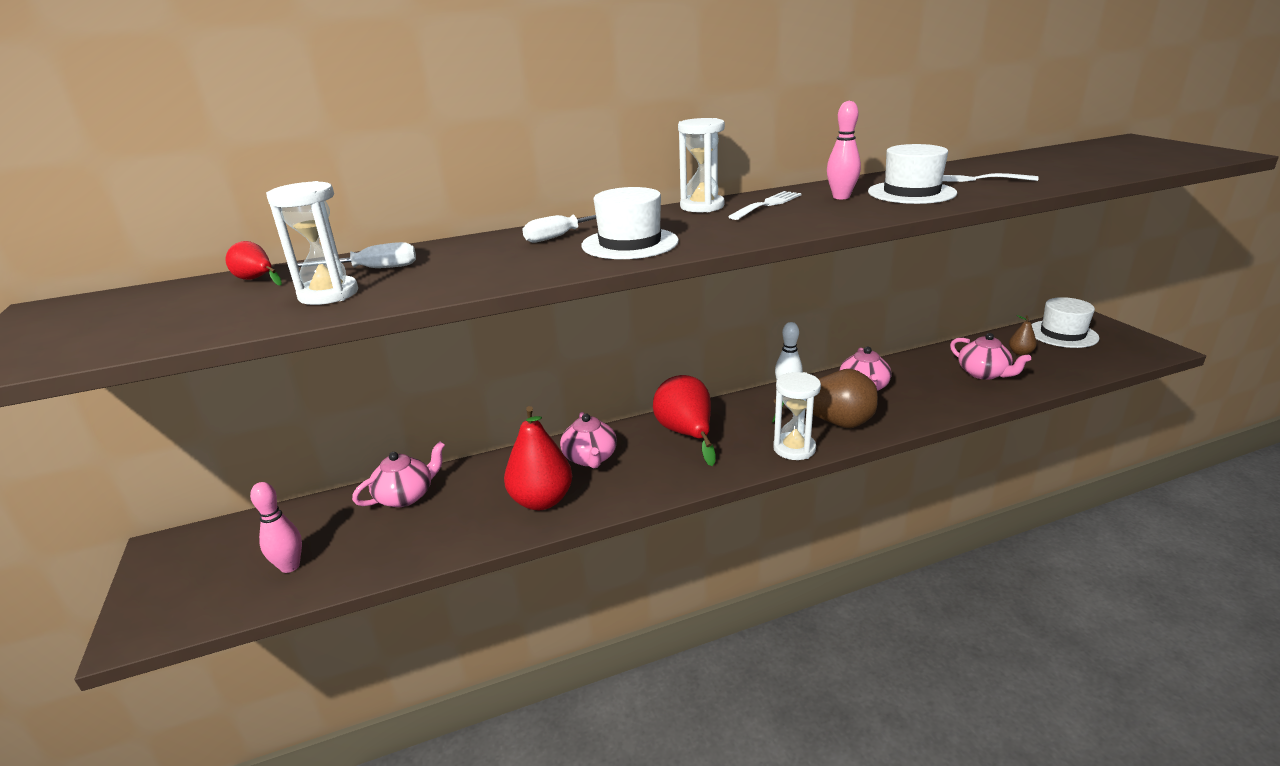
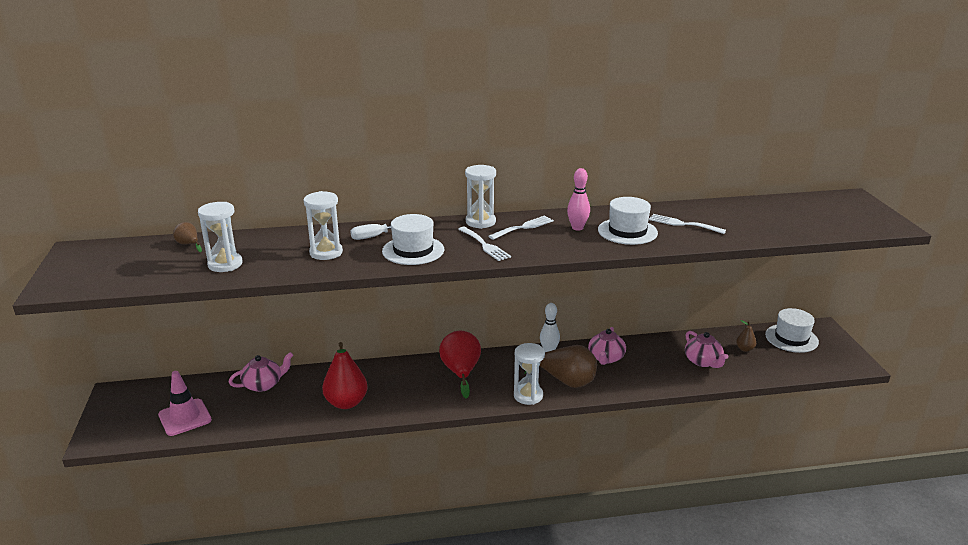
camera: 10 degrees right, 0 degrees up
red pear [226,241,282,286] -> brown pear [173,222,202,252]
pink bowling pin [250,482,302,573] -> pink traffic cone [158,371,212,436]
white screwdriver [288,242,416,268] -> none
pink teapot [560,412,617,469] -> none
none -> white hourglass [304,191,343,260]
none -> white fork [458,227,511,261]

